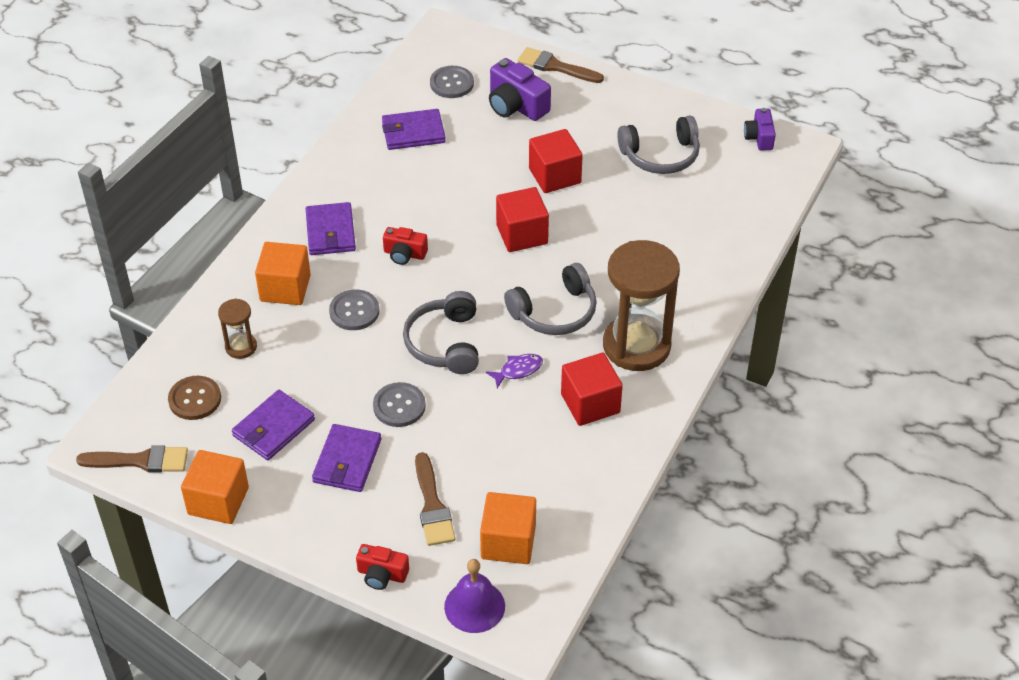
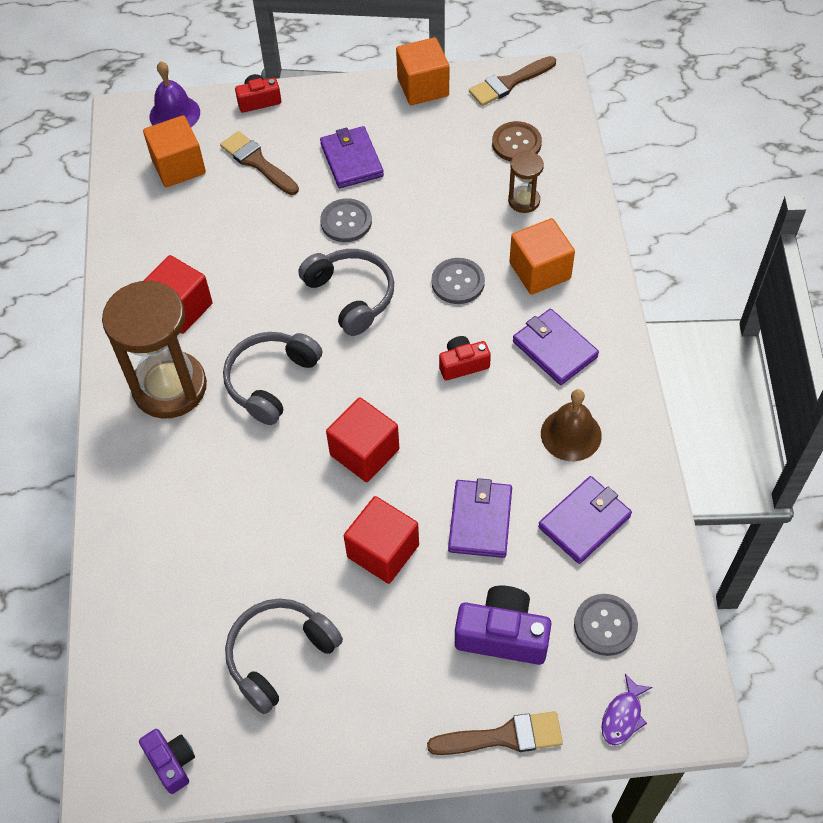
camera: 150 degrees right, 10 degrees up
purple wallet [232,390,315,460] -> purple wallet moved to [448,478,512,558]
purple fish [486,354,543,388] -> purple fish moved to [602,674,652,745]
none -> brown bell [541,389,602,461]

